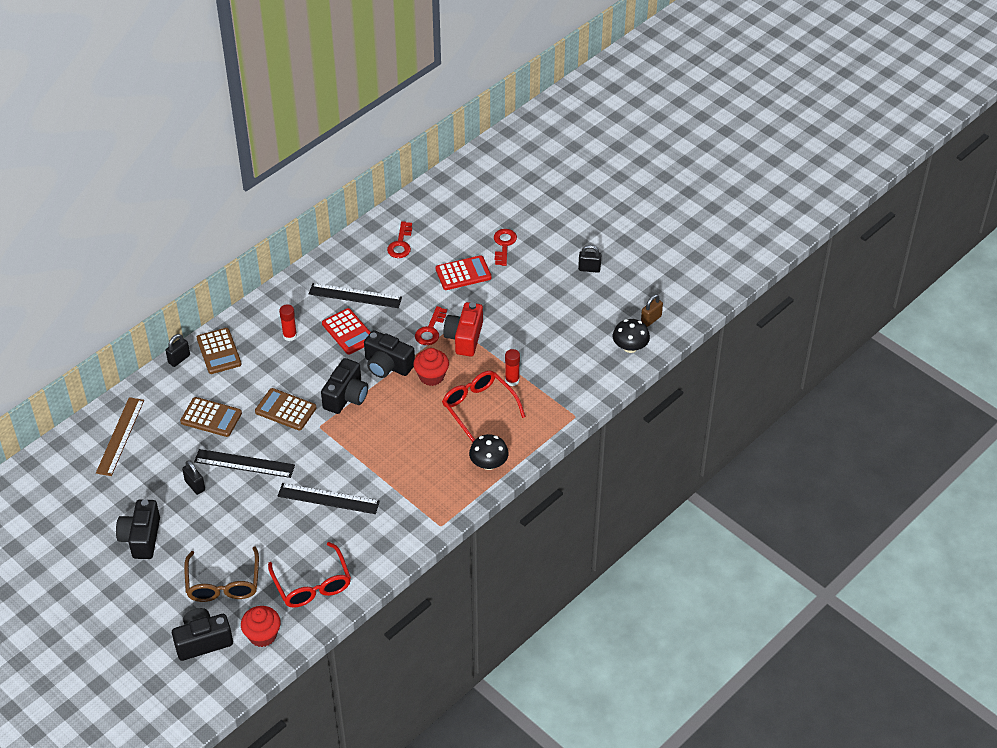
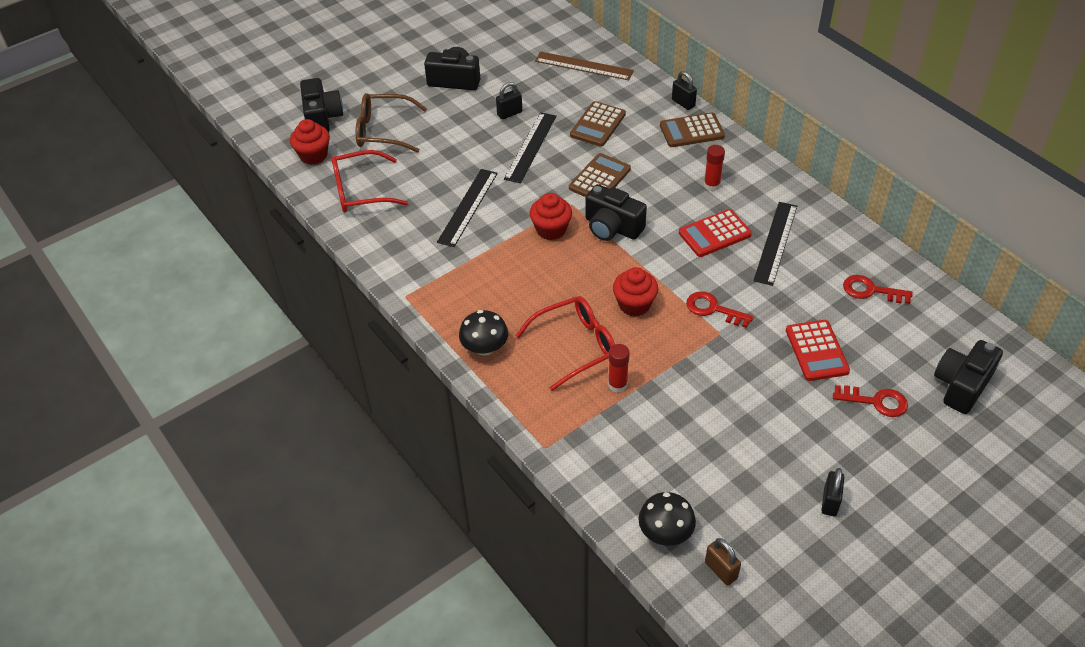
camera: 100 degrees right, 0 degrees up
black camera [364,330,415,378] -> black camera moved to [934,340,1003,414]
red camera [443,302,483,356] -> none
none -> red cupcake [529,193,572,240]

